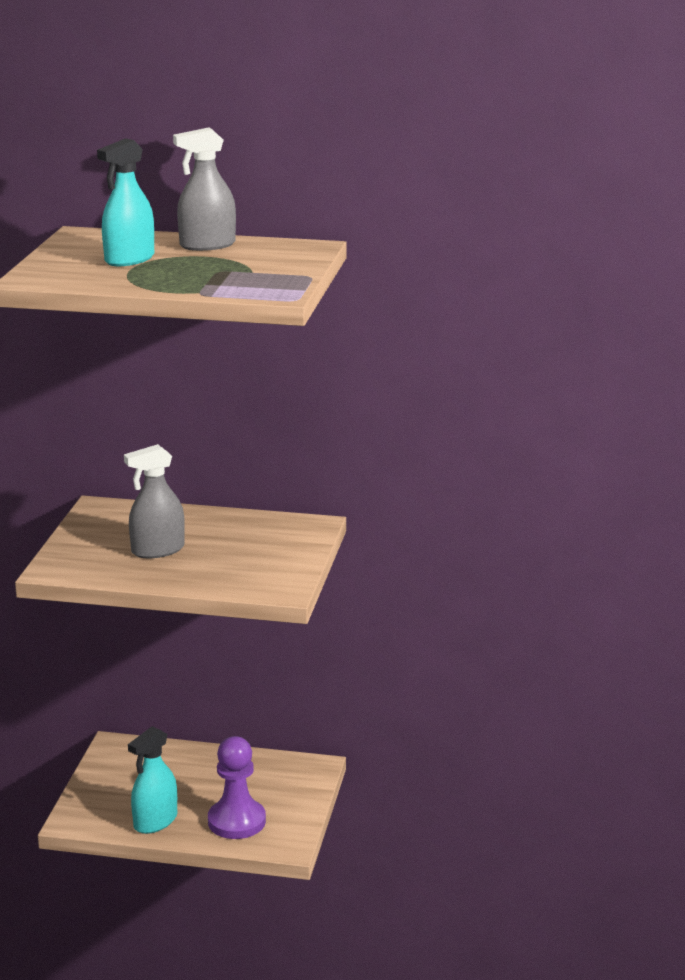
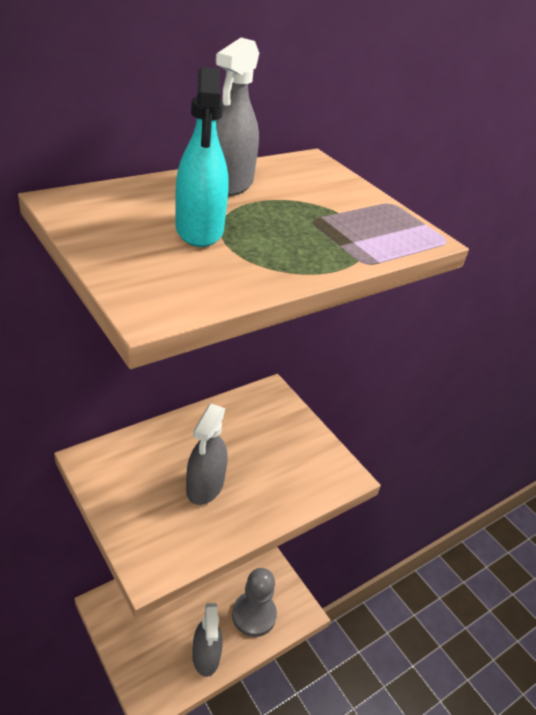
camera: 50 degrees left, 15 degrees up
turquoise spray bottle [128,726,177,834] -> grey spray bottle [192,603,222,677]
purple pawn [208,736,266,839] -> grey pawn [232,568,277,637]

